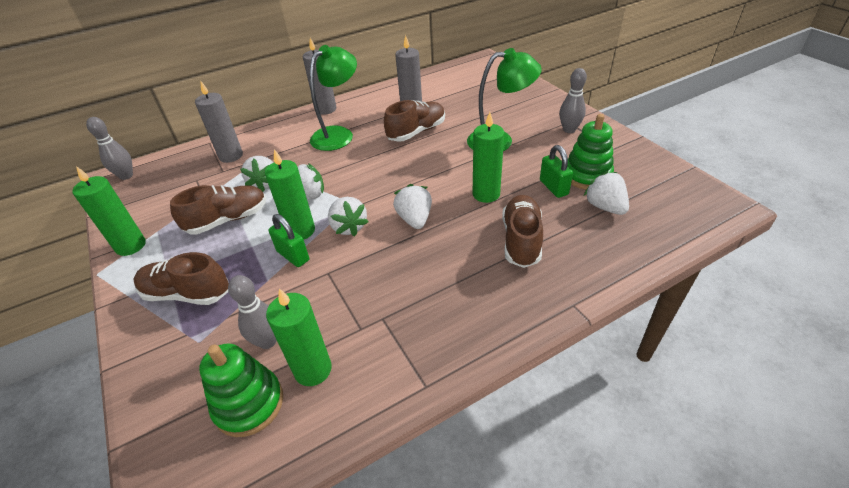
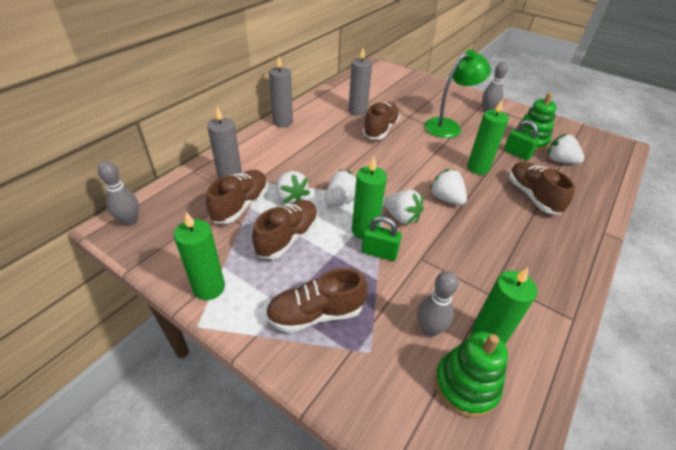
camera: 30 degrees left, 0 degrees up
green lamp [310,45,357,151] -> none
none -> brown shoe [206,170,268,224]

